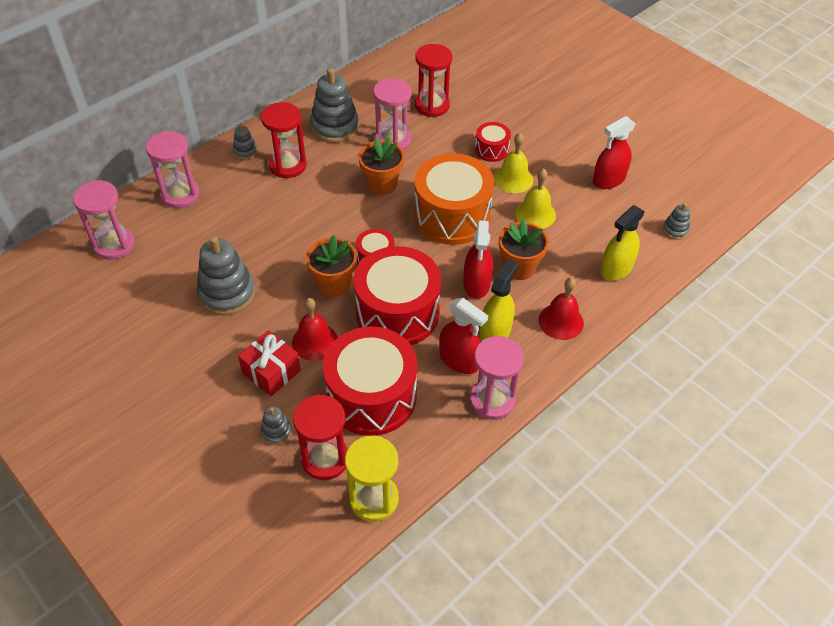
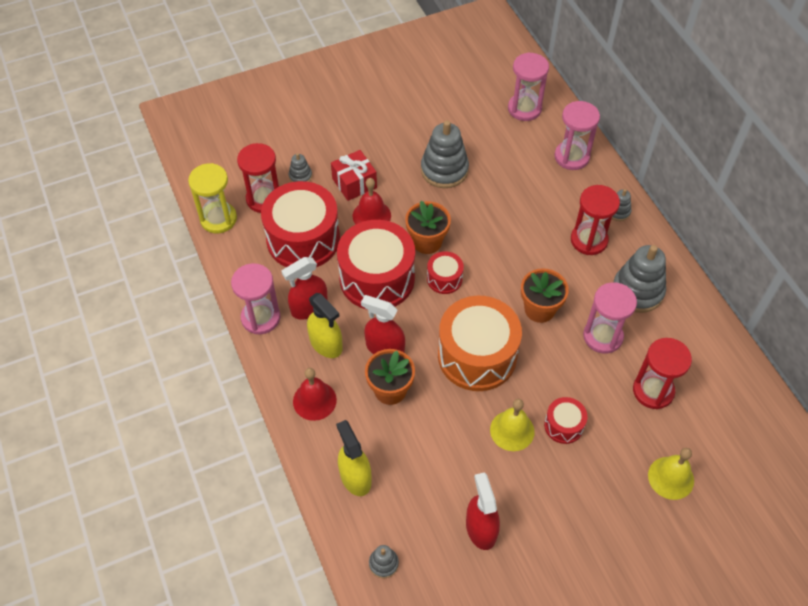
camera: 110 degrees right, 5 degrees up
yellow bell [515,168,556,229] -> yellow bell moved to [648,448,694,500]

